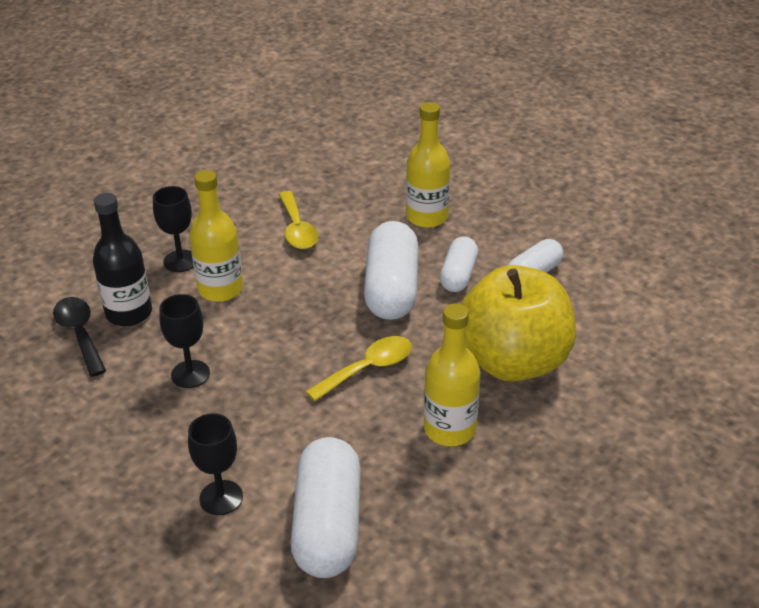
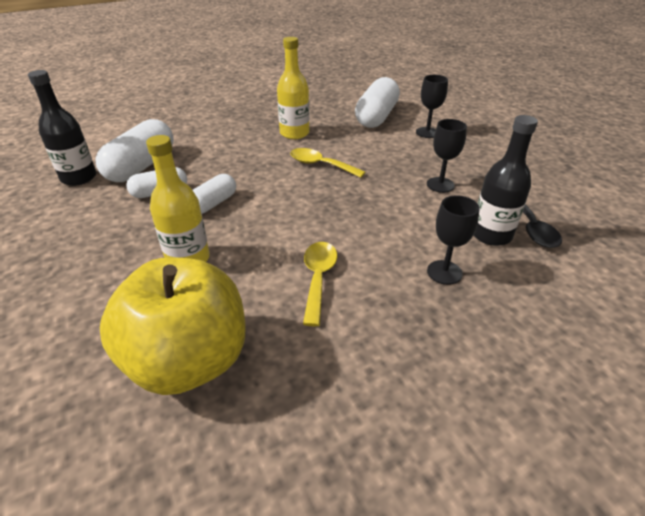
camera: 160 degrees left, 0 degrees up
yellow bottle [189,170,243,302] -> none
yellow spoon [306,336,412,401] -> yellow spoon turned 45 degrees clockwise [290,148,365,178]
white capsule [364,221,419,320] -> white capsule moved to [96,119,174,182]
yellow apple [461,265,576,382] -> yellow apple moved to [100,257,246,395]
none -> black bottle [28,70,96,186]

